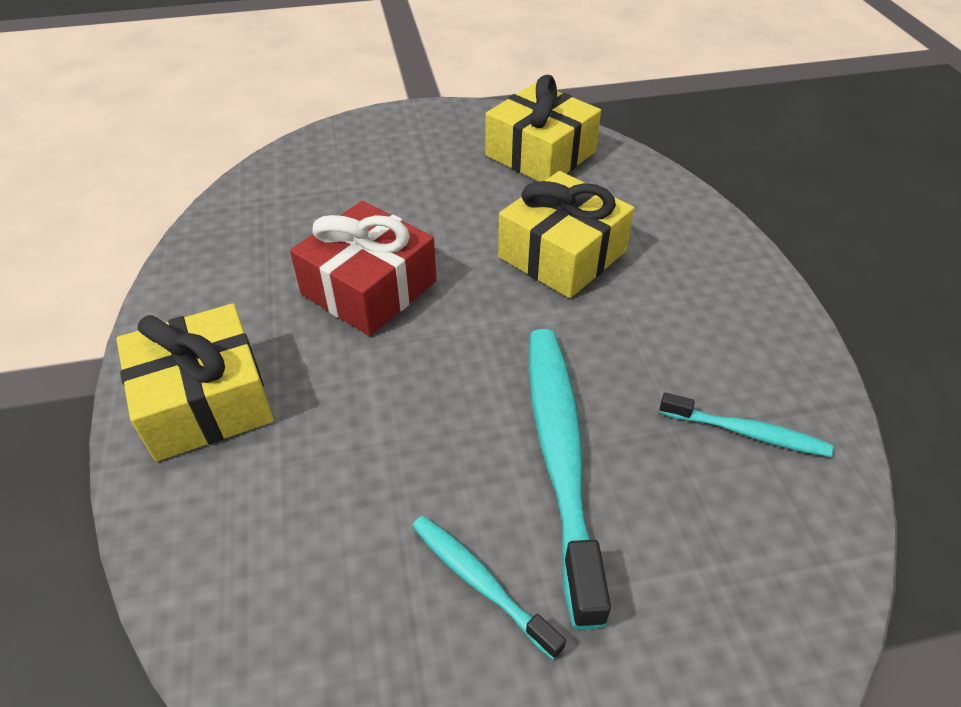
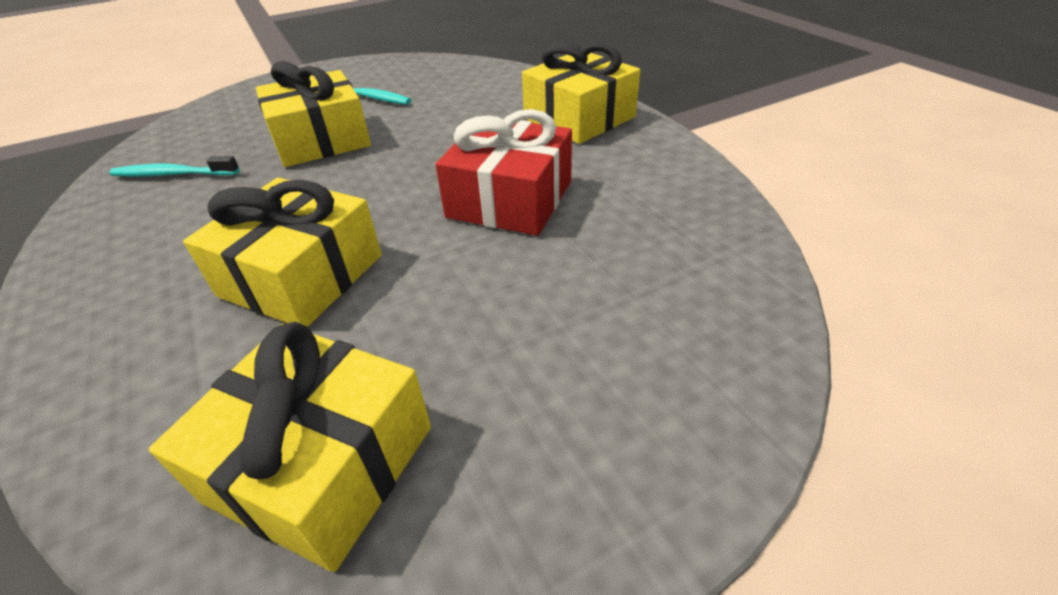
camera: 165 degrees right, 5 degrees down
turquoise toothbrush [529,329,611,630] -> yellow gift [256,61,371,167]

